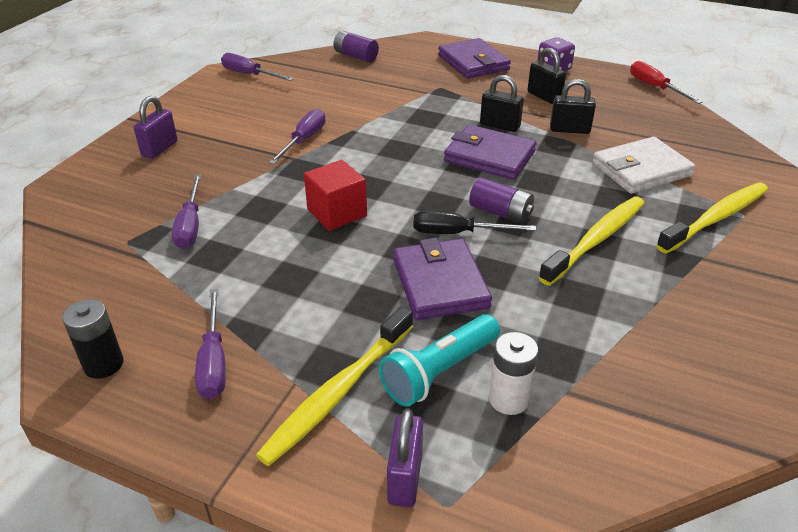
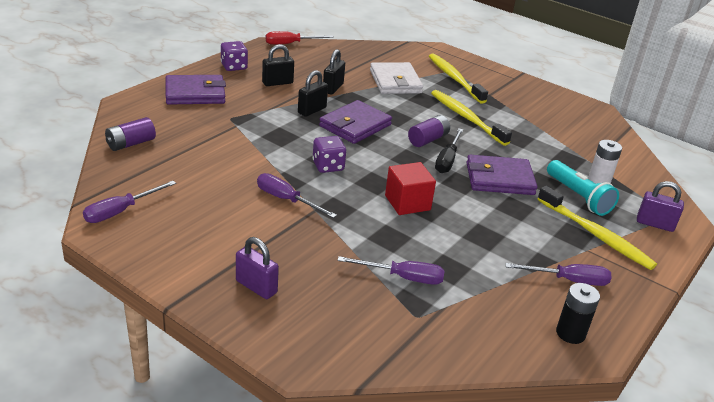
camera: 80 degrees left, 5 degrees down
none -> purple dice [312,136,346,173]

